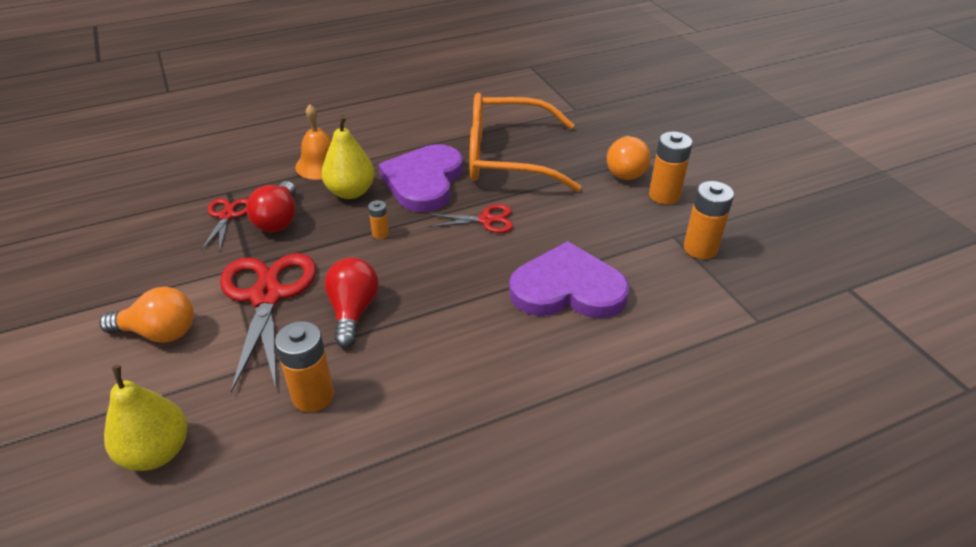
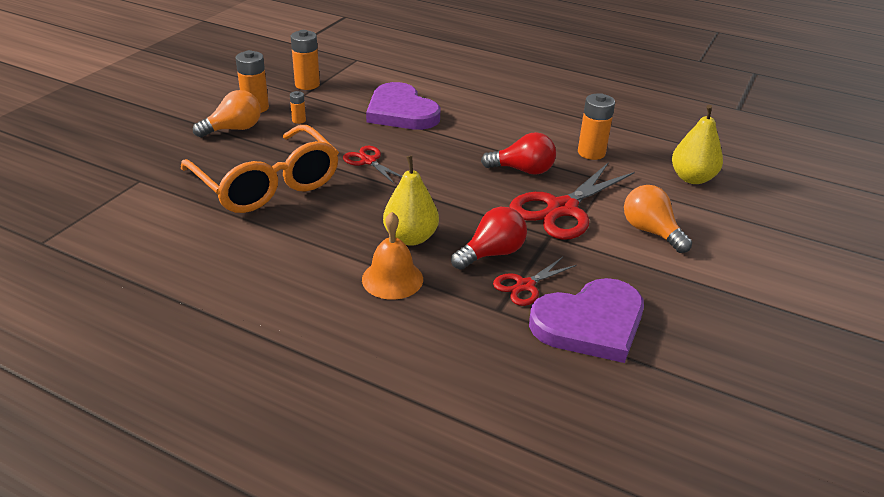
camera: 130 degrees left, 5 degrees down
red light bulb [324,257,379,348] -> red light bulb turned 135 degrees counterclockwise [481,132,556,175]
orange battery [368,200,389,239] -> orange battery moved to [290,91,306,124]
purple heart [378,144,463,212] -> purple heart moved to [529,278,644,363]

